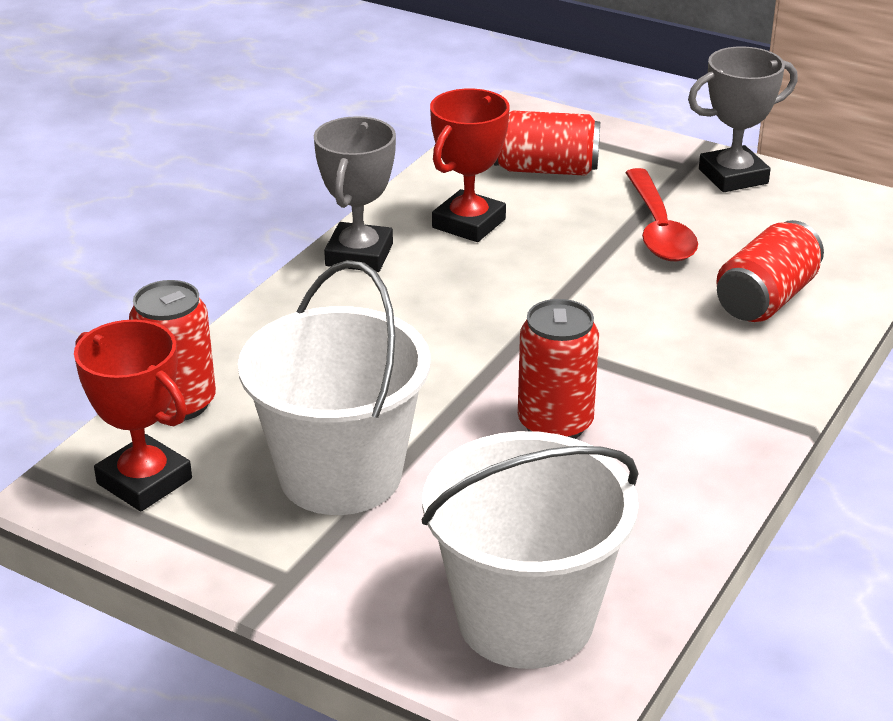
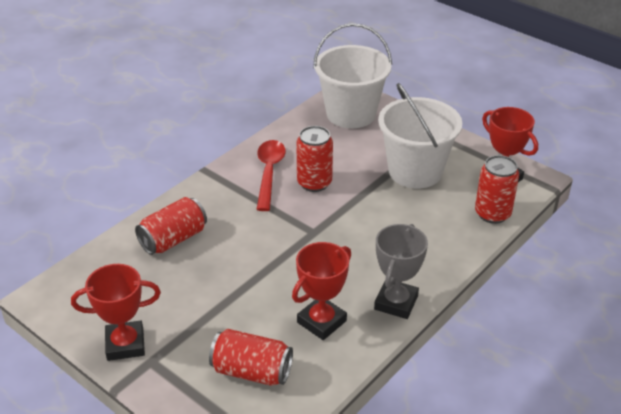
camera: 170 degrees left, 5 degrees up
red spoon [625,168,698,262] -> red spoon moved to [256,140,286,211]
grey trophy [688,46,798,192] -> red trophy [71,264,161,361]

